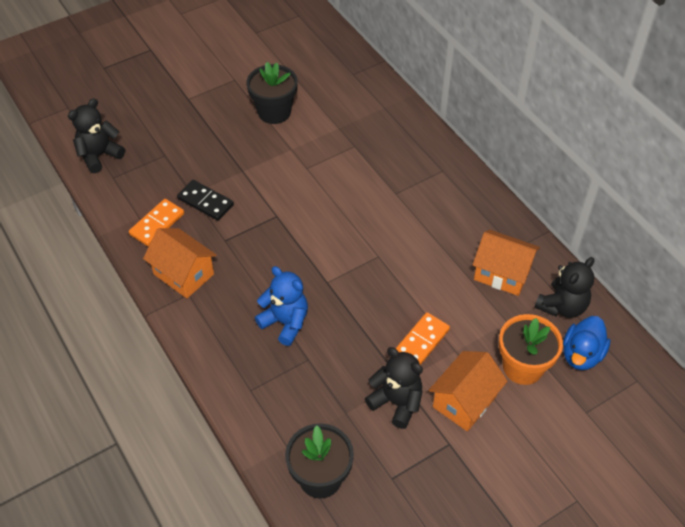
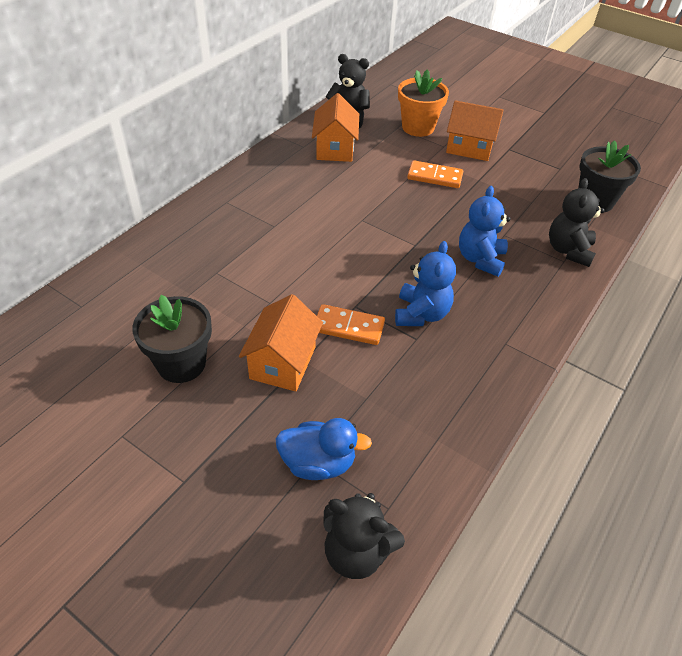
camera: 115 degrees left, 5 degrees down
orange domino [129,199,184,246] -> orange domino moved to [317,304,385,345]
orange house [143,228,217,298] -> orange house moved to [239,294,323,392]
black domino [177,180,234,221] -> none
black teddy bear [365,347,423,429] -> black teddy bear moved to [549,178,605,267]
blue duck [563,316,611,370] -> blue duck moved to [276,418,372,480]
none -> blue teddy bear [395,241,456,326]

